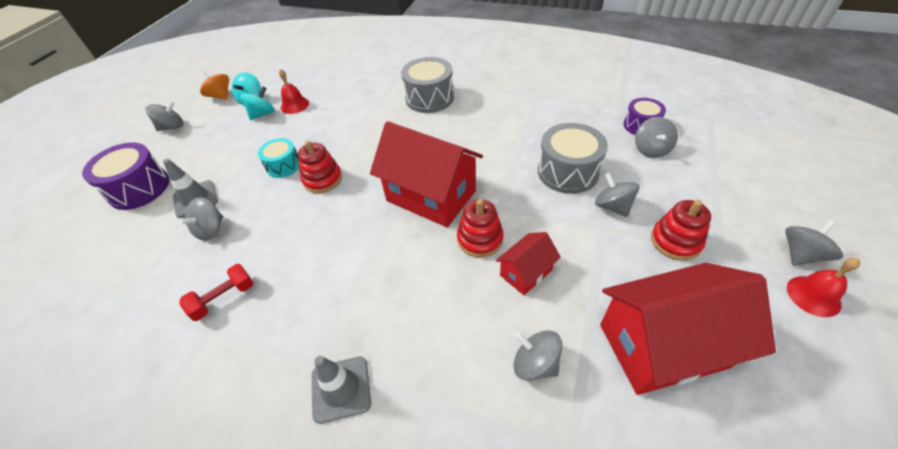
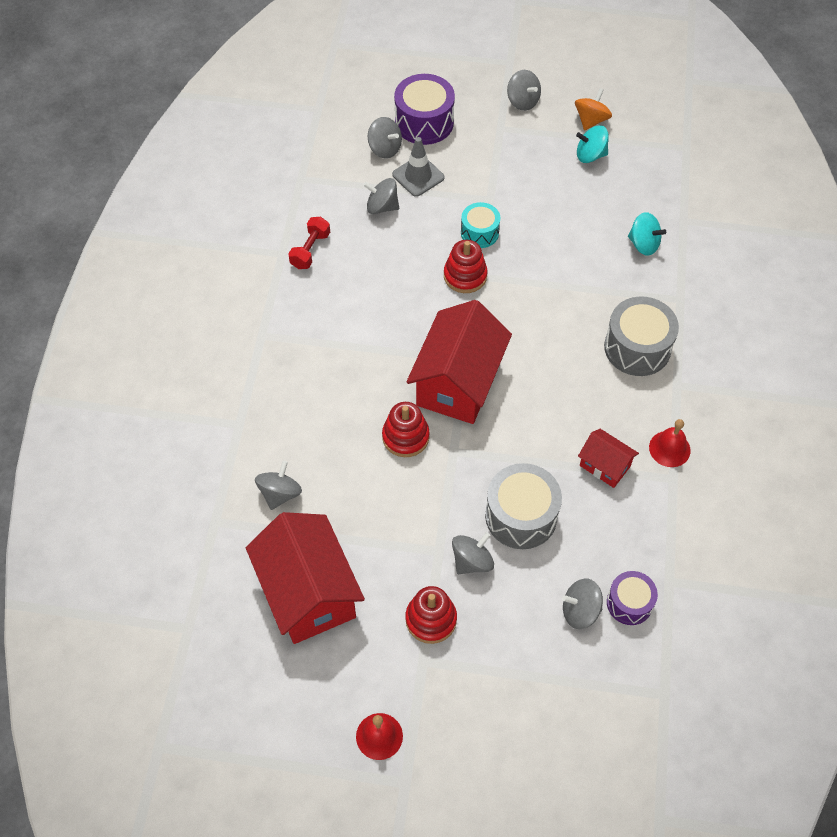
camera: 75 degrees right, 10 degrees up
red dumbbell [179,264,254,321] -> red dumbbell turned 75 degrees clockwise [288,217,330,269]
turquoise spinning top [240,87,274,120] -> turquoise spinning top moved to [628,212,666,256]
red bell [279,69,309,114] -> red bell moved to [649,419,691,467]
grey traffic cone [312,356,371,424] -> none
red house [496,232,561,295] -> red house moved to [578,429,639,488]
grey spinning top [785,220,843,266] -> grey spinning top moved to [368,117,402,159]

